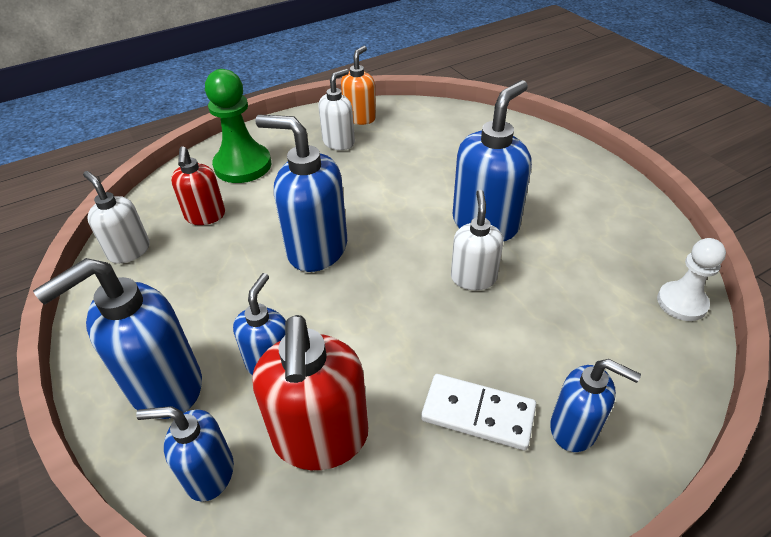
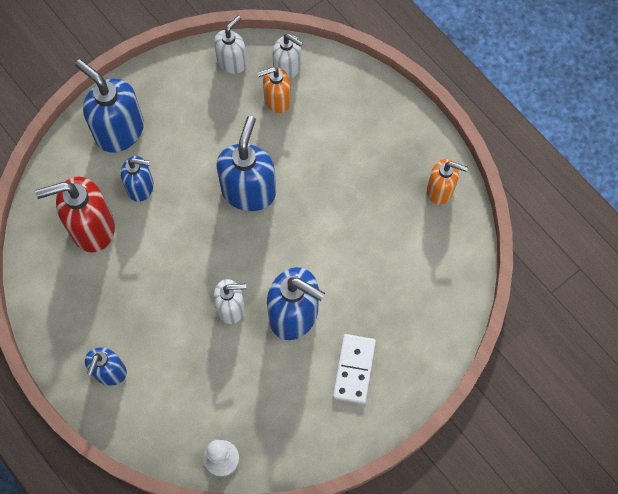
camera: 80 degrees right, 25 degrees up
blue soap dispenser [136,406,234,502] -> none
red soap dispenser [171,146,225,225] -> orange soap dispenser [257,67,291,113]
green pawn [205,69,271,183] -> none
white soap dispenser [318,69,355,150] -> white soap dispenser moved to [272,34,303,79]
white domino [421,374,536,450] -> white domino moved to [333,334,376,404]

